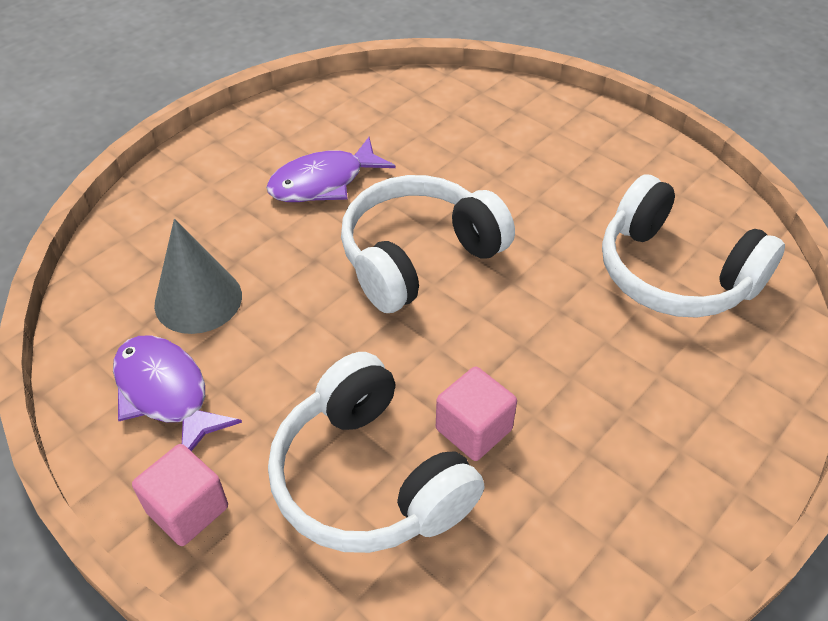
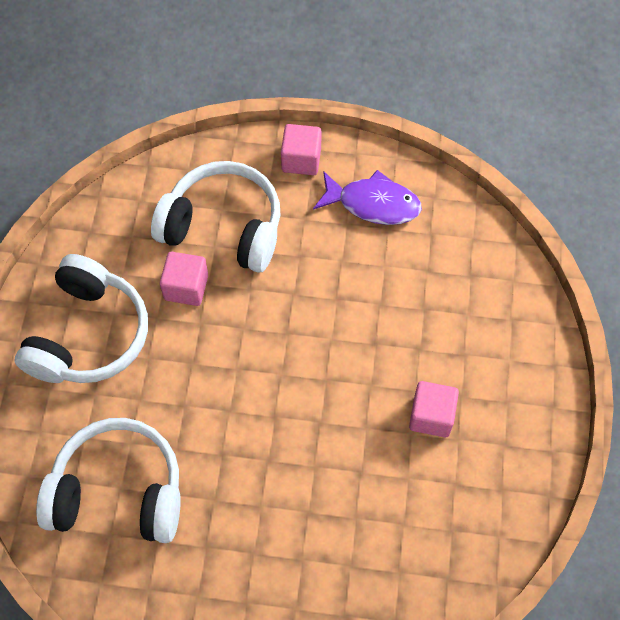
camera: 145 degrees right, 15 degrees up
grey cone [154,219,242,334] -> none
purple fish [266,137,395,202] -> pink cube [409,381,459,437]
white headphones [341,175,515,313] -> white headphones moved to [15,254,148,383]

